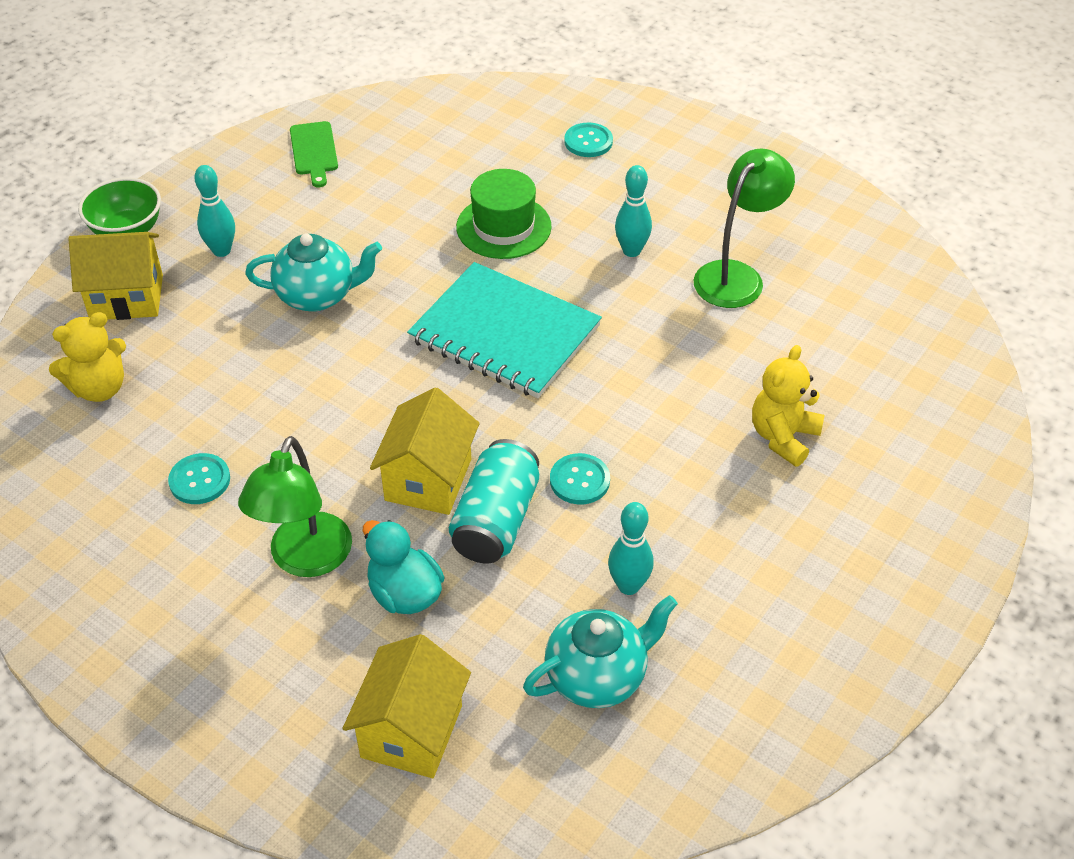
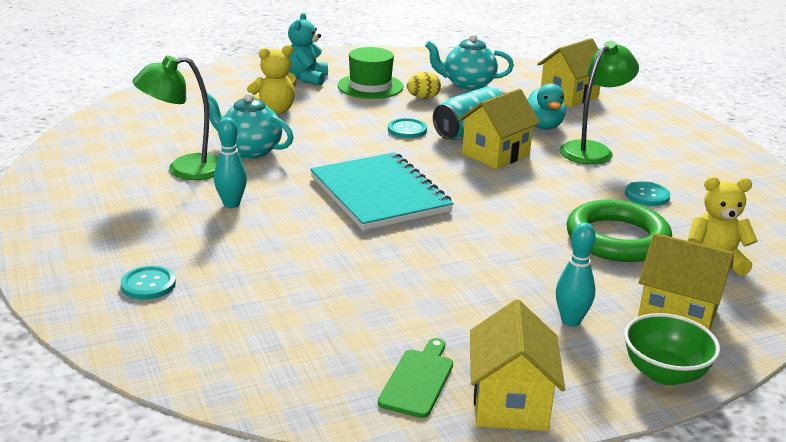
camera: 150 degrees left, 20 degrees down
turquoise teapot [245,233,382,312] -> turquoise teapot moved to [207,93,294,159]
green hat [456,169,552,259] -> green hat moved to [338,47,404,99]
turquoise bowling pin [608,502,654,595] -> yellow egg [407,72,441,99]
none -> turquoise teddy bear [288,13,328,86]
none -> yellow house [470,299,565,431]
none -> green ring [566,199,672,262]

